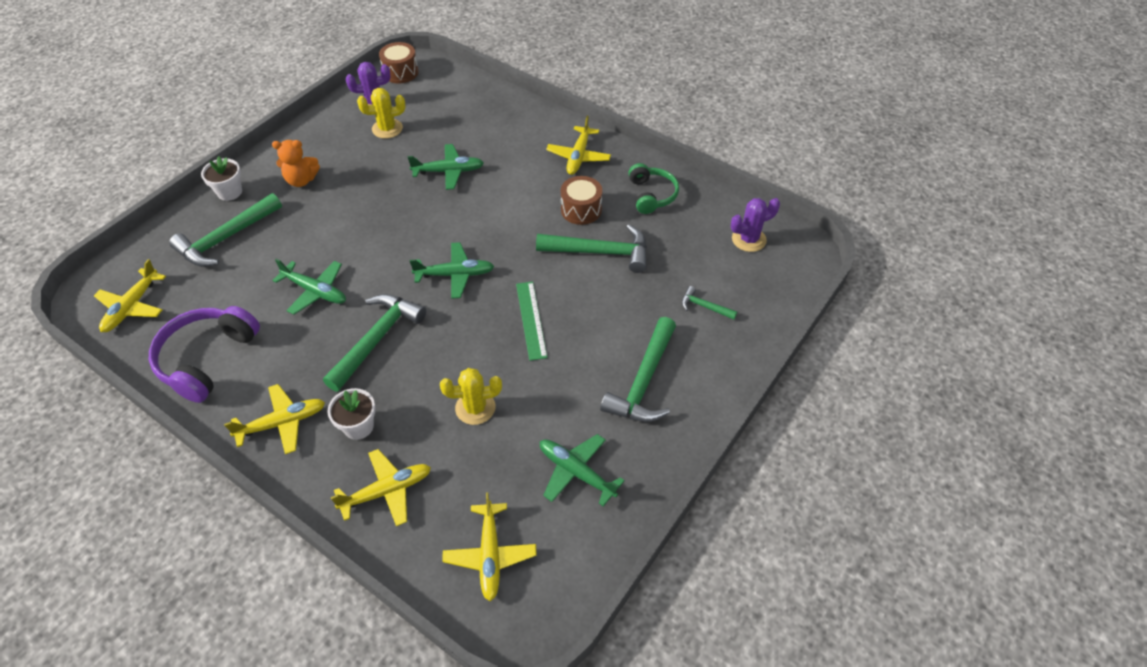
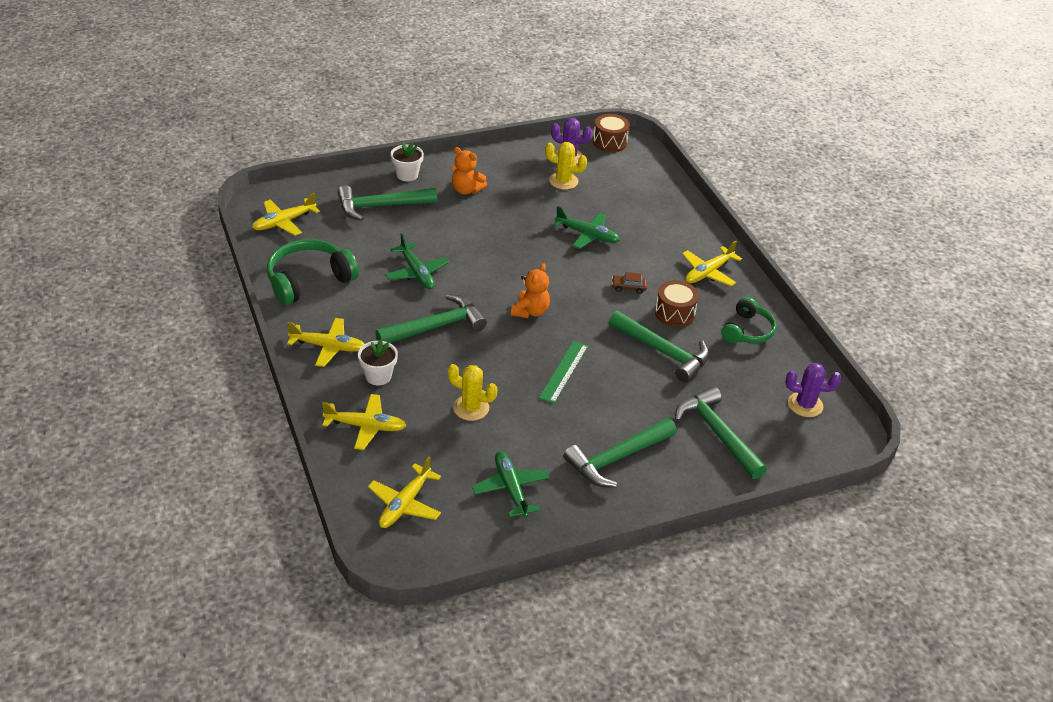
camera: 30 degrees right, 10 degrees down
purple headphones [149,306,260,403] -> green headphones [267,239,359,305]
green plane [409,242,495,299] -> orange teddy bear [511,263,550,318]
green hammer [682,286,737,320] -> green hammer [675,386,767,479], size x2.08
none -> brown car [611,272,647,294]

